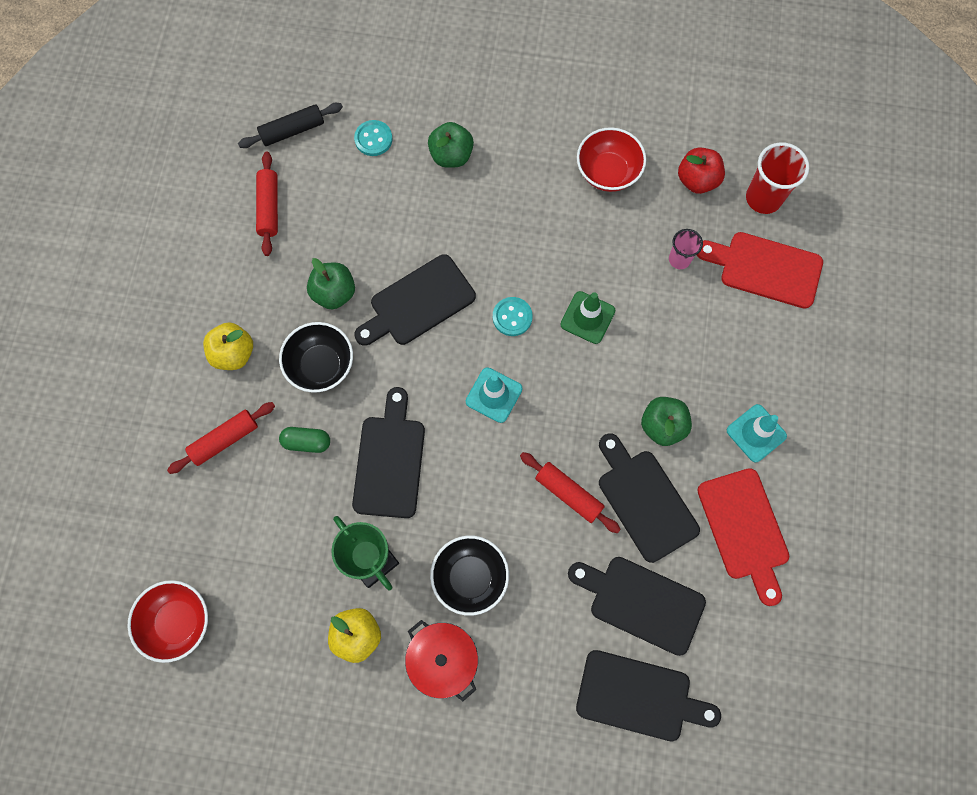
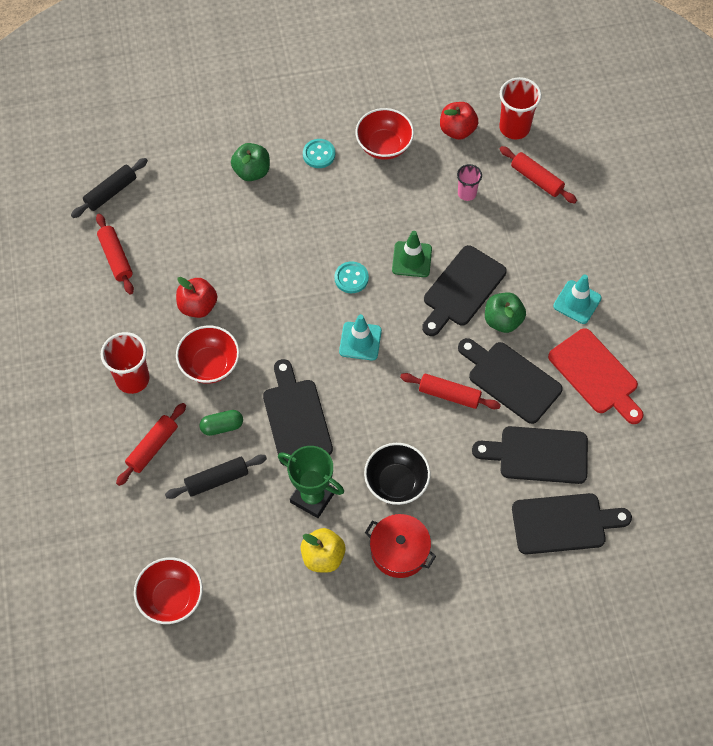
camera: 20 degrees left, 10 degrees down
yellow apple [203,322,253,370] -> red cup [101,332,150,394]
black bowl [279,322,353,393] -> red bowl [176,326,239,384]
green apple [307,258,355,310] -> red apple [176,277,217,318]
turquoise button [354,120,392,156] -> turquoise button moved to [303,139,335,168]
black cutting board [354,254,476,346] -> black cutting board moved to [422,245,507,336]
red cutting board [697,232,823,309] -> red rolling pin [500,146,577,203]
none -> black rolling pin [165,455,267,499]

